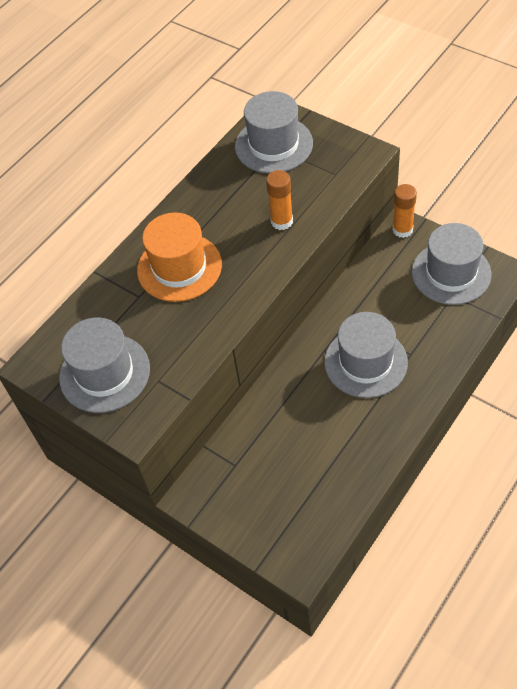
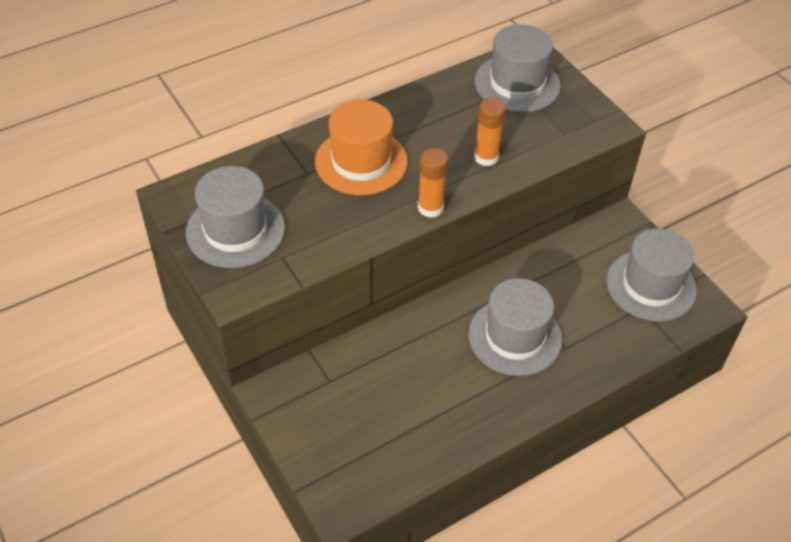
camera: 15 degrees right, 5 degrees down
orange glue stick [393,184,417,238] -> orange glue stick moved to [418,148,448,218]

